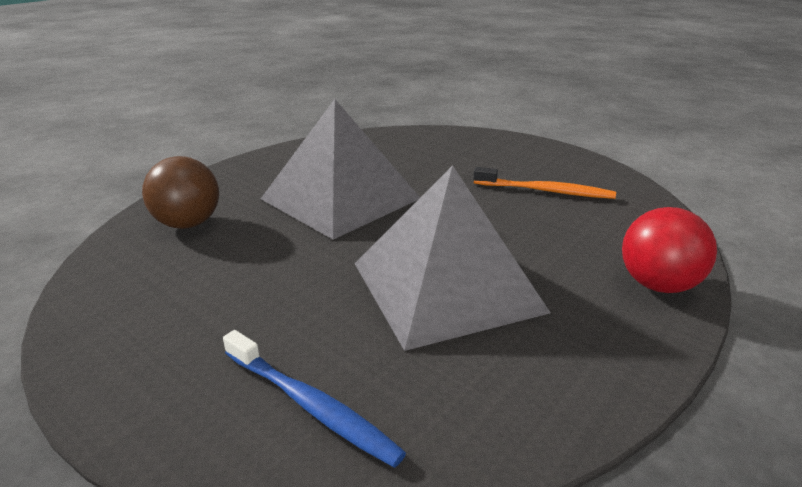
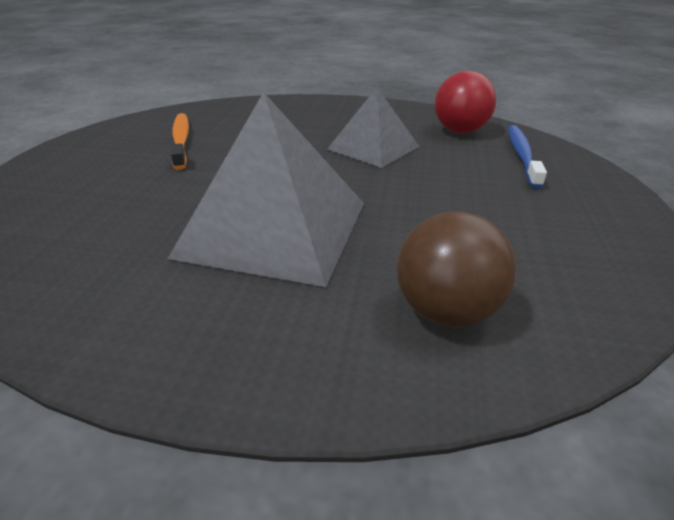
camera: 120 degrees left, 5 degrees up
grey pyramid [355,165,550,351] -> grey pyramid [327,88,419,168], size x0.61
red ball [622,207,717,293] -> red ball moved to [435,71,496,133]

